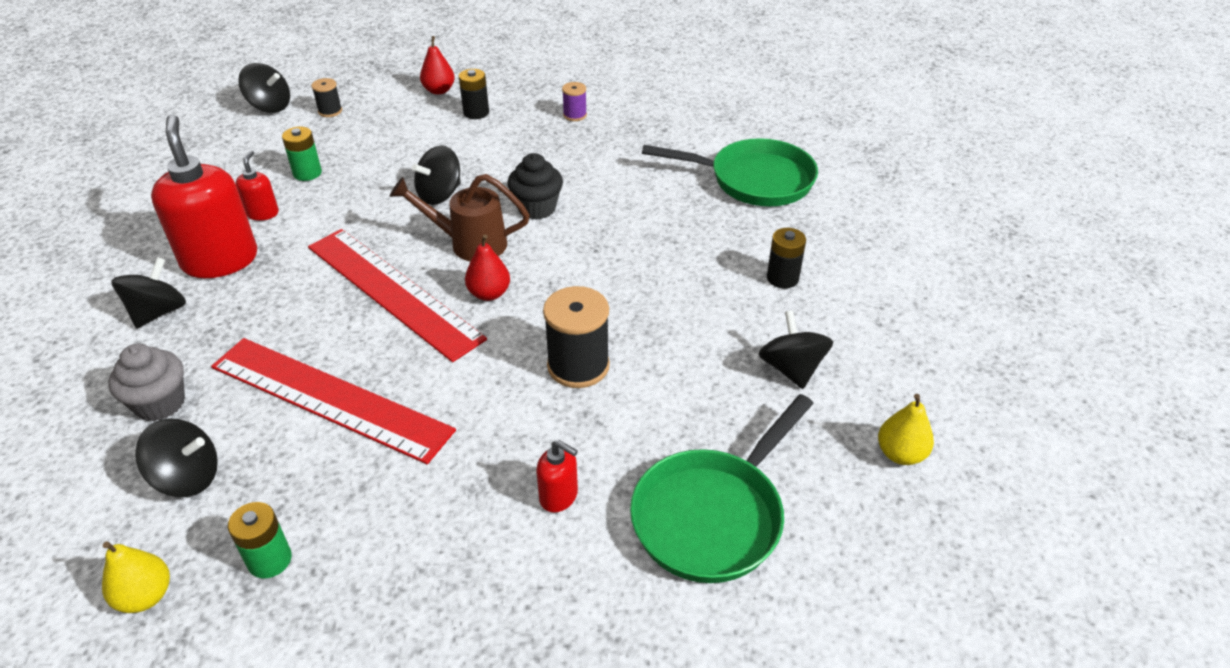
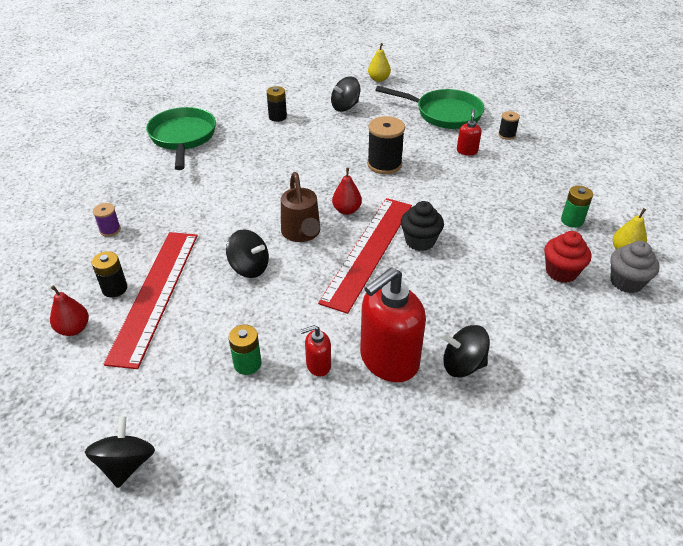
camera: 110 degrees left, 0 degrees up
grey cupcake [108,344,185,421] -> grey cupcake moved to [610,241,660,293]
black spinning top [135,418,218,497] -> red cupcake [544,231,591,283]
red ruler [211,338,456,464] -> red ruler moved to [104,232,198,369]
black spool [311,78,342,117] -> black spool moved to [498,111,520,140]
black cupcake [507,153,563,220] -> black cupcake moved to [401,201,444,251]

